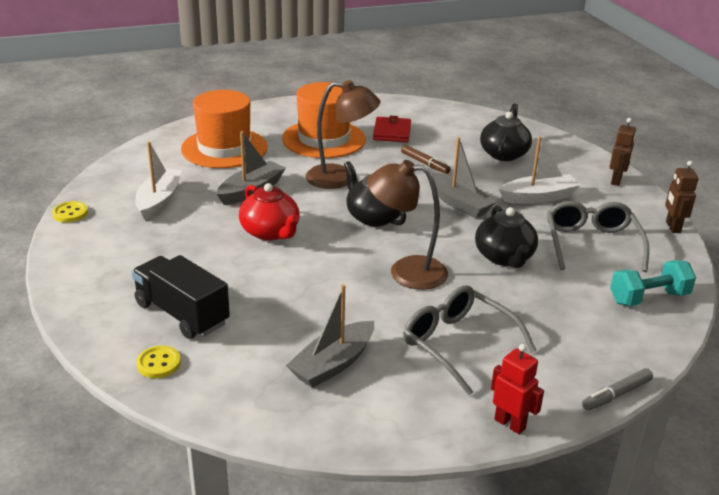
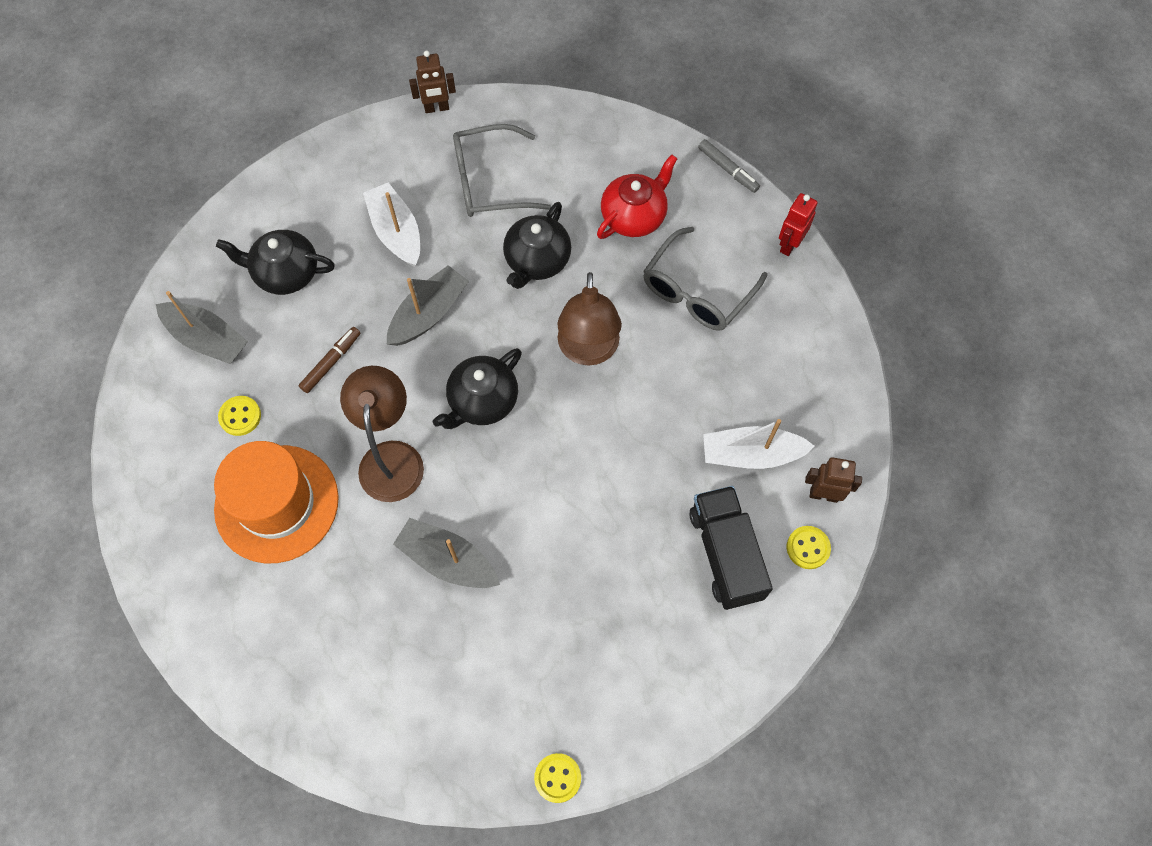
camera: 100 degrees left, 35 degrees up
black truck [132,255,230,339] -> black truck turned 135 degrees clockwise [689,486,773,610]
white boat [135,141,183,221] -> white boat moved to [703,419,815,469]
orange hat [181,90,268,168] -> none
red teapot [239,183,300,241] -> red teapot moved to [597,155,677,239]
grey boat [286,284,374,388] -> grey boat moved to [156,291,248,364]
red wallet [373,116,411,142] -> yellow button [218,396,261,436]
black teapot [475,205,538,268] -> black teapot turned 135 degrees clockwise [503,202,571,289]
brown robot [610,118,636,186] -> brown robot moved to [805,457,862,503]
turquoise dumbbell [610,260,696,306] -> none

